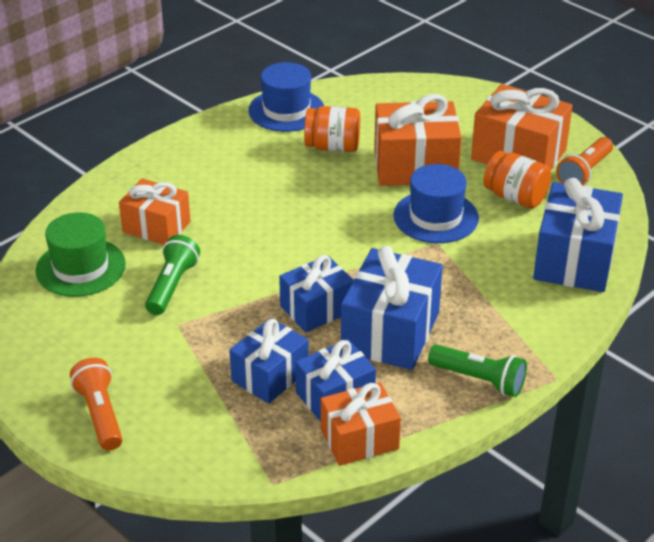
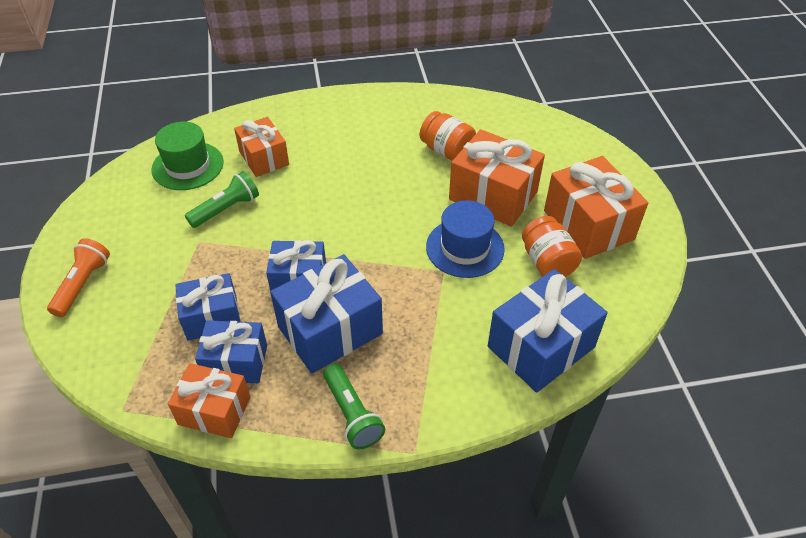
camera: 35 degrees right, 10 degrees up
blue hat [248,62,324,132] -> none
orange flashlight [556,137,613,186] -> none

